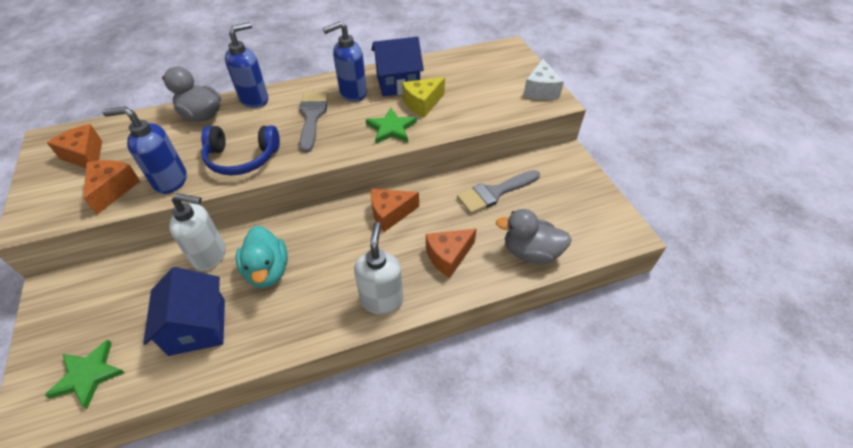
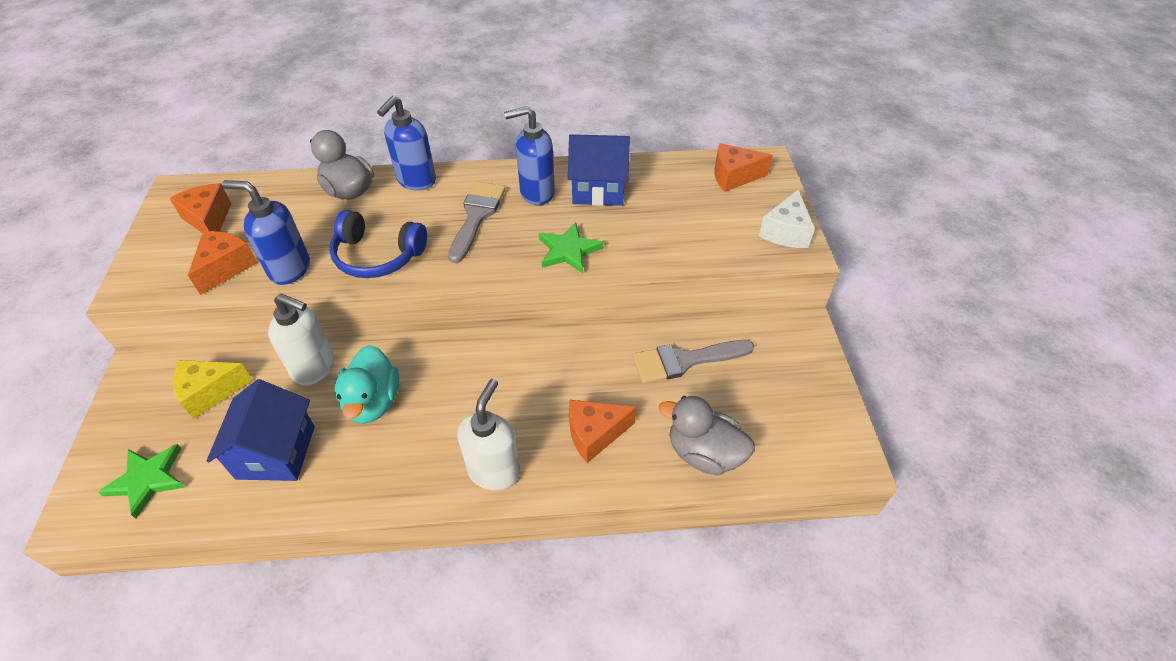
camera: 15 degrees right, 0 degrees up
blue soap dispenser [225,22,268,108] -> blue soap dispenser turned 150 degrees clockwise [377,96,436,191]
orange cheese [371,189,419,232] -> orange cheese moved to [715,143,773,192]
yellow cheese [402,77,445,117] -> yellow cheese moved to [173,360,253,419]

